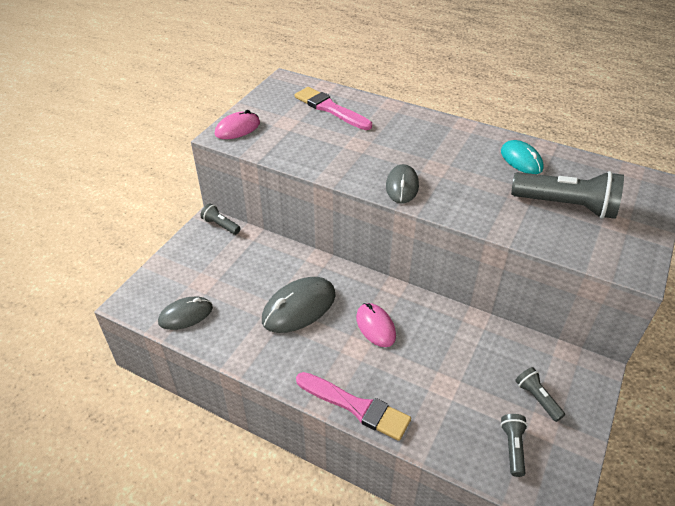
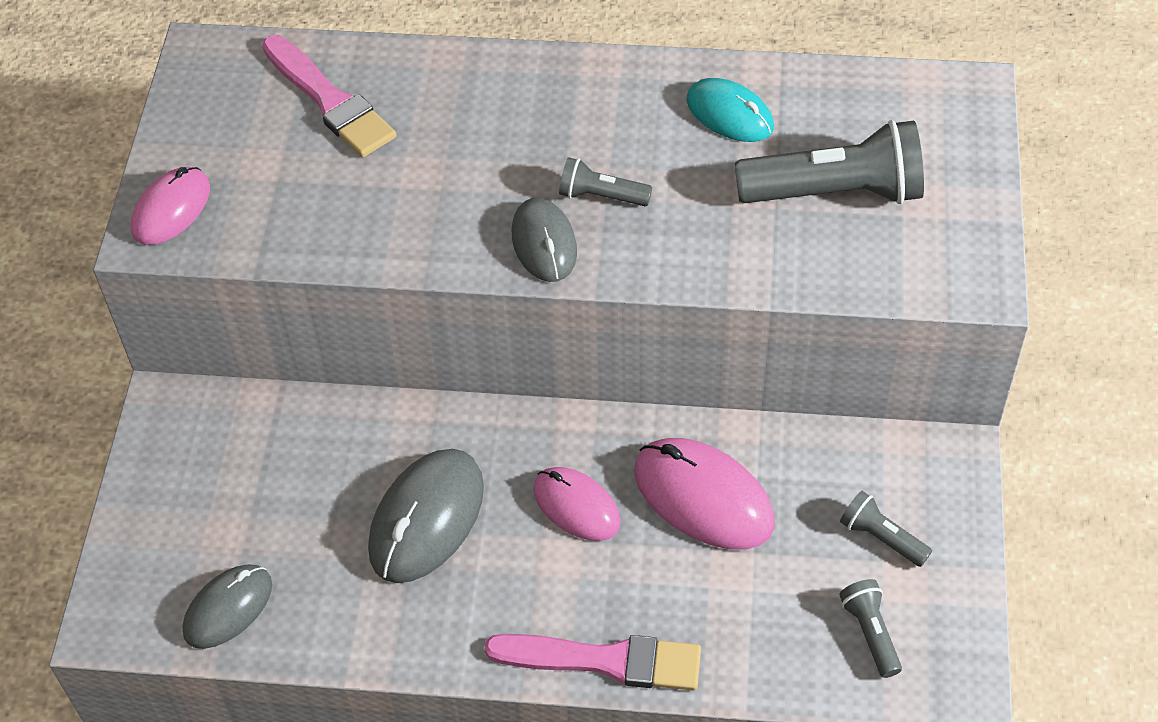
camera: 20 degrees left, 10 degrees up
grey flashlight [200,203,241,235] -> grey flashlight moved to [559,157,652,206]
pink brush [295,87,372,130] -> pink brush turned 150 degrees counterclockwise [262,35,396,157]
none -> pink mouse [634,438,775,550]

